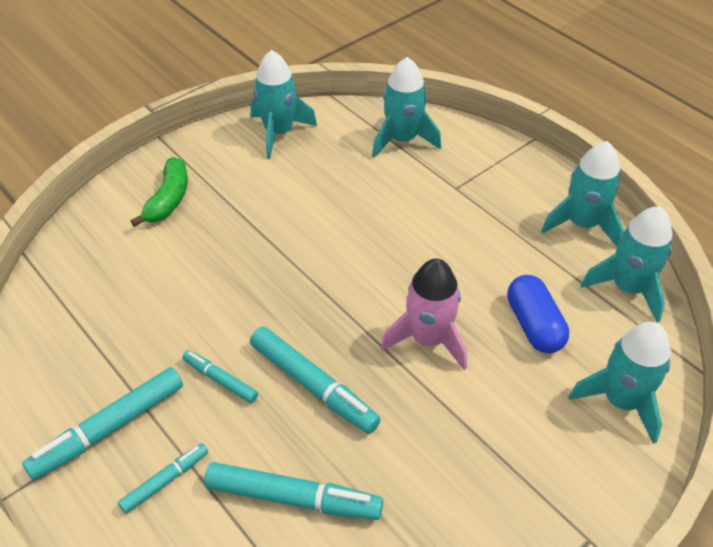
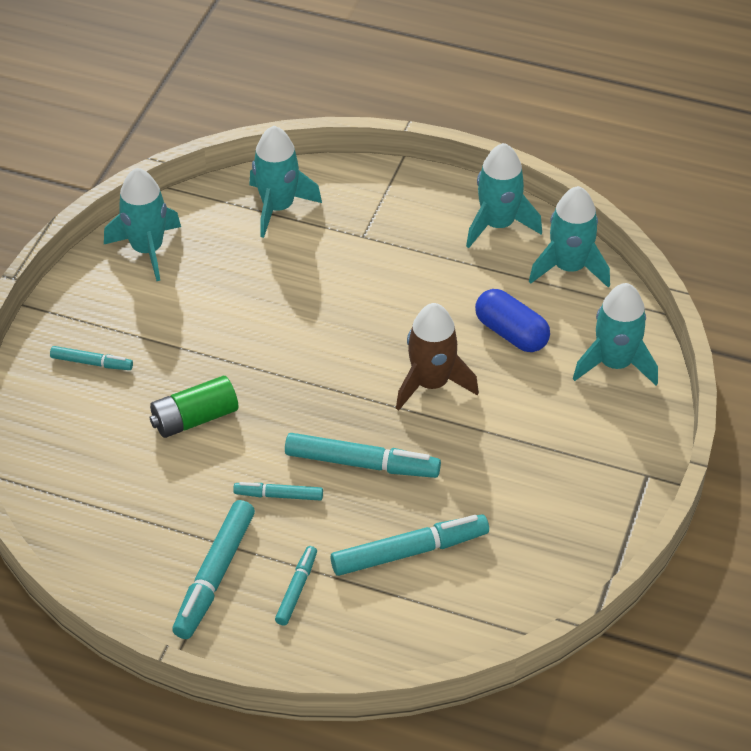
camera: 30 degrees left, 0 degrees up
green banana [131,157,188,227] -> turquoise marker [50,346,133,370]
pink rocket [381,259,467,370] -> brown rocket [396,303,479,411]
none -> green battery [150,376,238,438]

